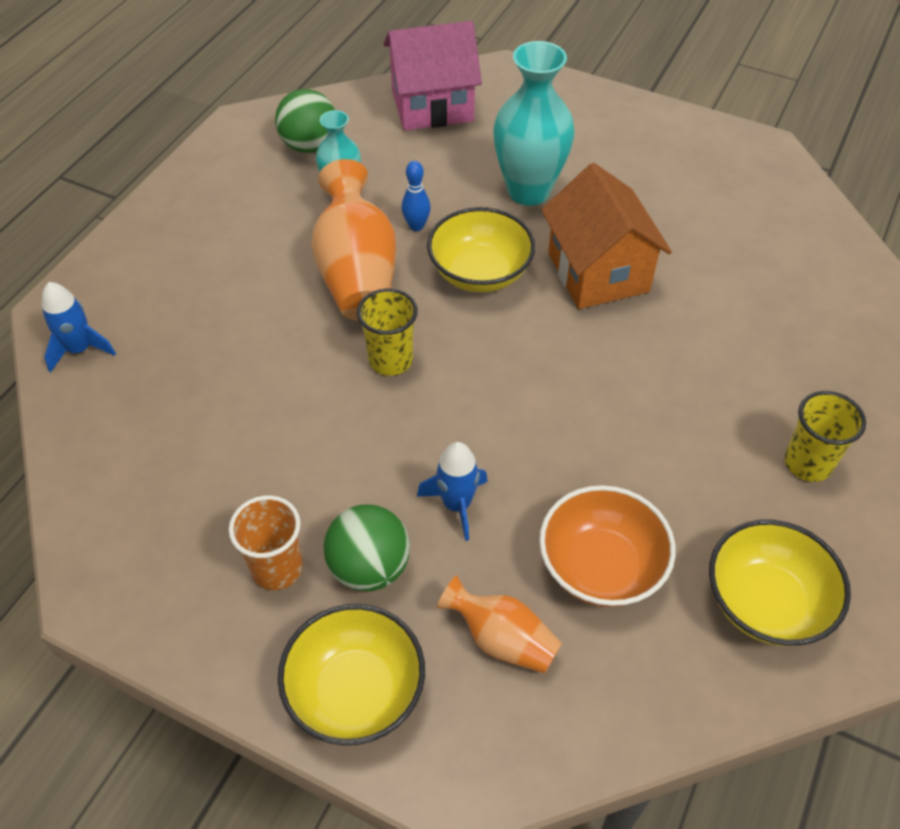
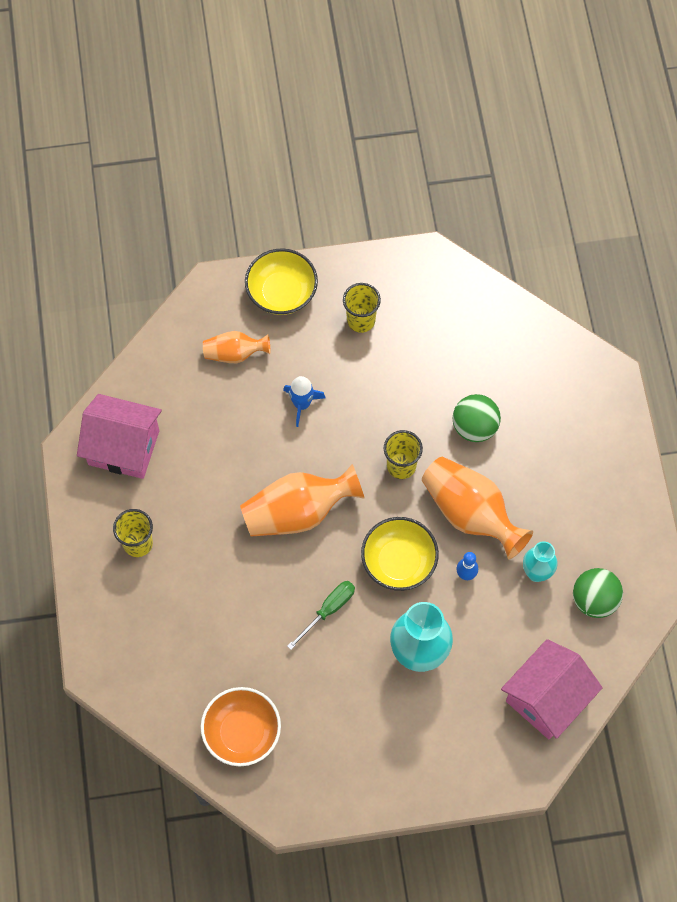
camera: 145 degrees right, 15 degrees up
blue rocket [41,282,116,373] -> none
orange cup [229,495,303,590] -> yellow cup [343,283,381,333]
green ball [324,505,410,591] -> green ball moved to [452,394,501,442]
orange bowl [539,485,676,607] -> orange bowl moved to [201,687,281,766]
orange house [541,163,672,309] -> green screwdriver [287,581,355,650]
yellow bowl [709,519,851,646] -> pink house [77,394,162,479]
none -> orange vase [240,464,365,537]

